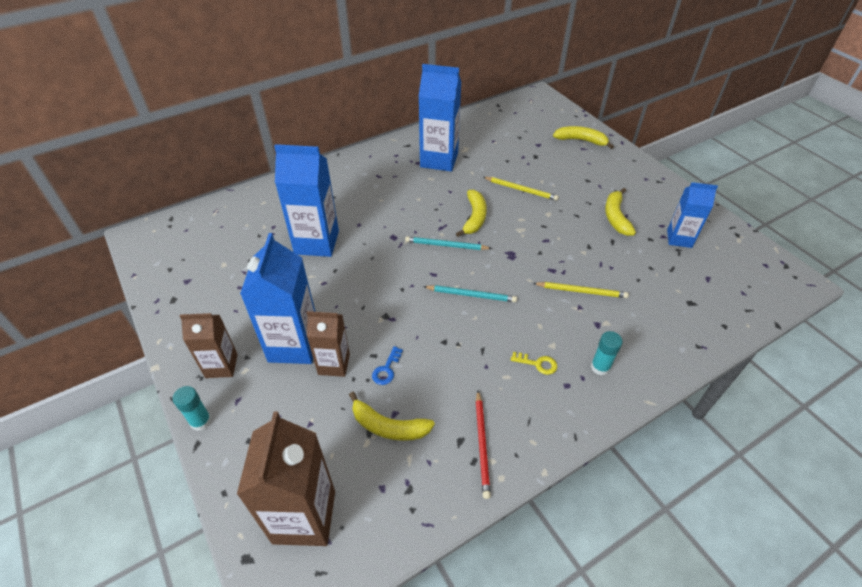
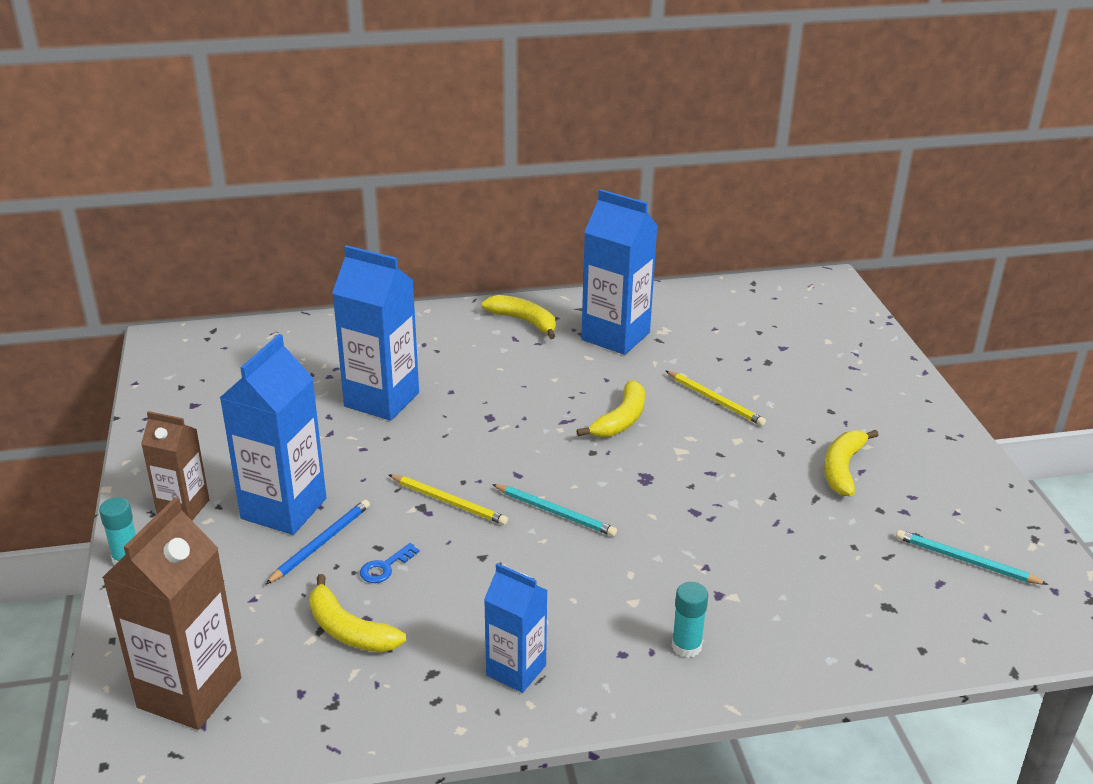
camera: 20 degrees right, 15 degrees down
brown carton [307,311,350,377] -> blue pencil [265,500,370,585]
turquoise pencil [405,236,492,250] -> turquoise pencil moved to [896,530,1048,585]
red pencil [476,391,491,499] -> none
yellow key [511,352,557,375] -> none
yellow pencil [533,282,629,298] -> yellow pencil moved to [389,475,508,525]
yellow banana [553,126,614,149] -> yellow banana moved to [482,295,556,339]
blue carton [667,182,718,248] -> blue carton moved to [484,563,548,693]

